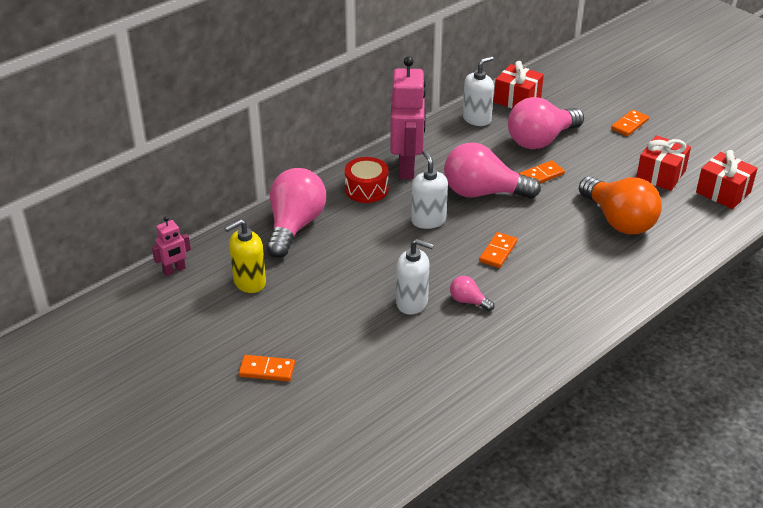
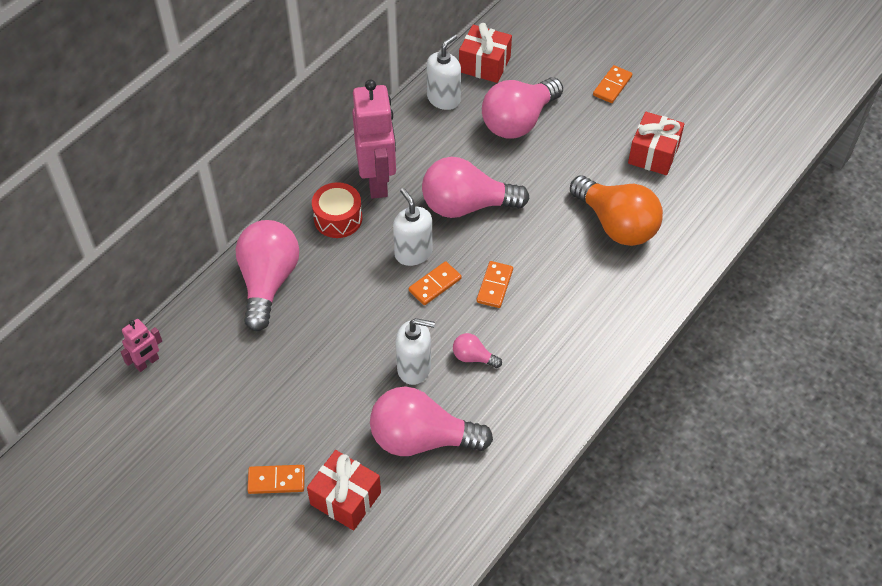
camera: 10 degrees left, 15 degrees up
yellow soap dispenser [225,219,266,293] -> none
orange domino [519,160,565,184] -> orange domino moved to [409,261,462,305]
red gift [696,150,758,209] -> red gift moved to [307,450,381,531]
none -> pink light bulb [370,386,493,456]

